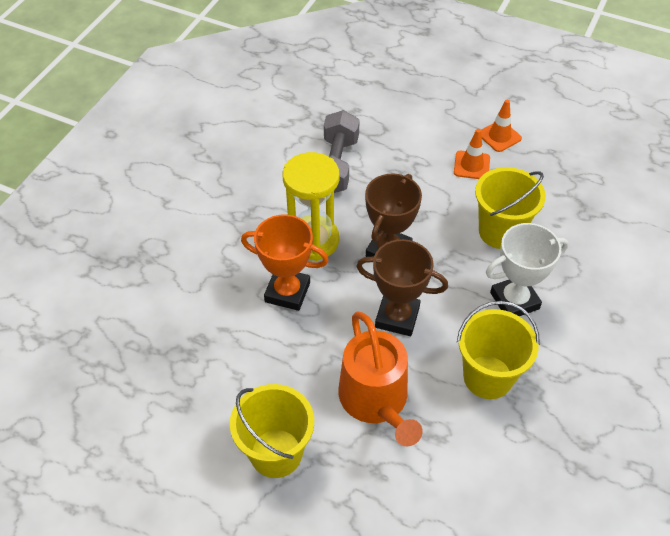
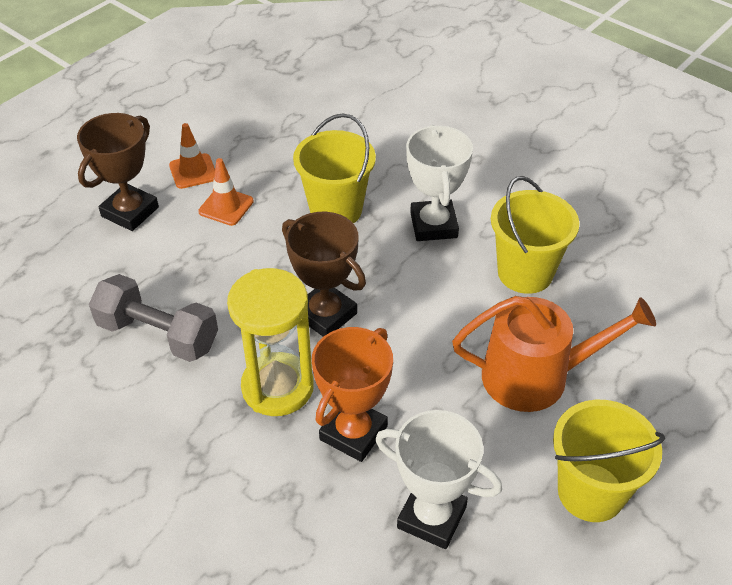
camera: 75 degrees left, 5 degrees down
brown trophy [356,239,448,336] -> brown trophy moved to [77,113,159,231]
none -> white trophy [375,410,502,549]

